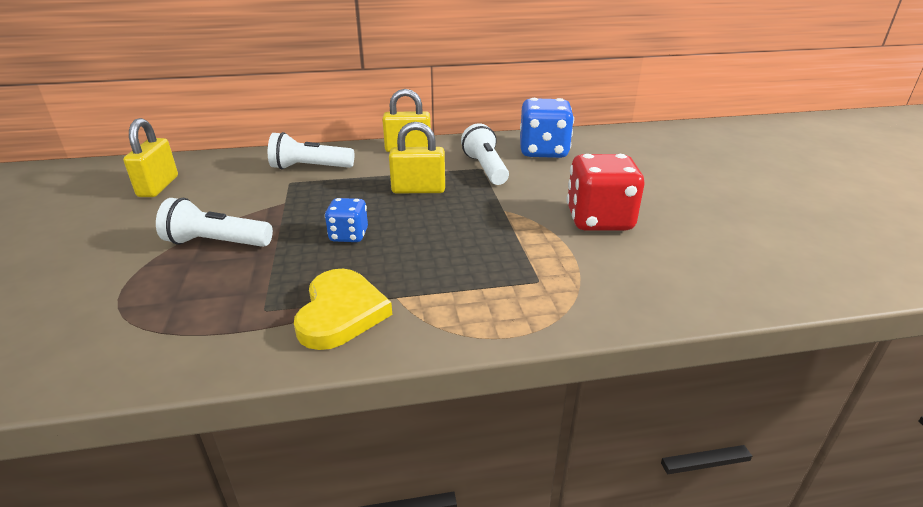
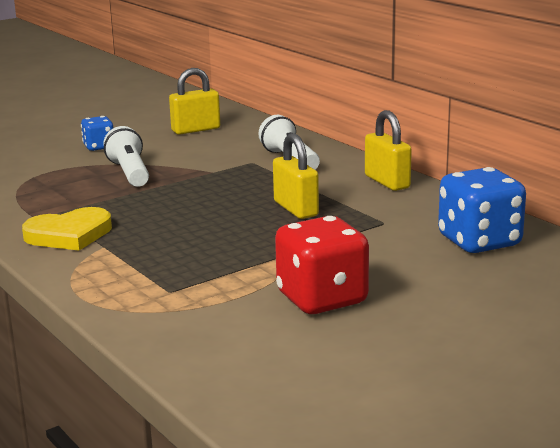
camera: 65 degrees right, 10 degrees down
blue dice [325,198,368,242] -> blue dice moved to [81,116,113,151]
white flashlight [461,123,509,185] -> none

